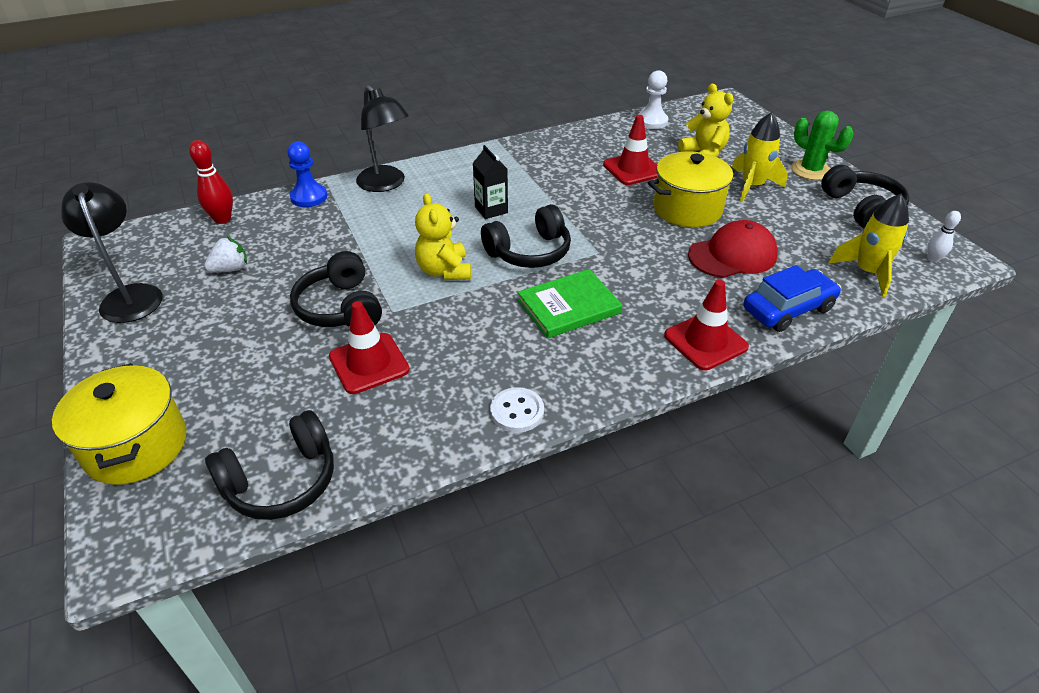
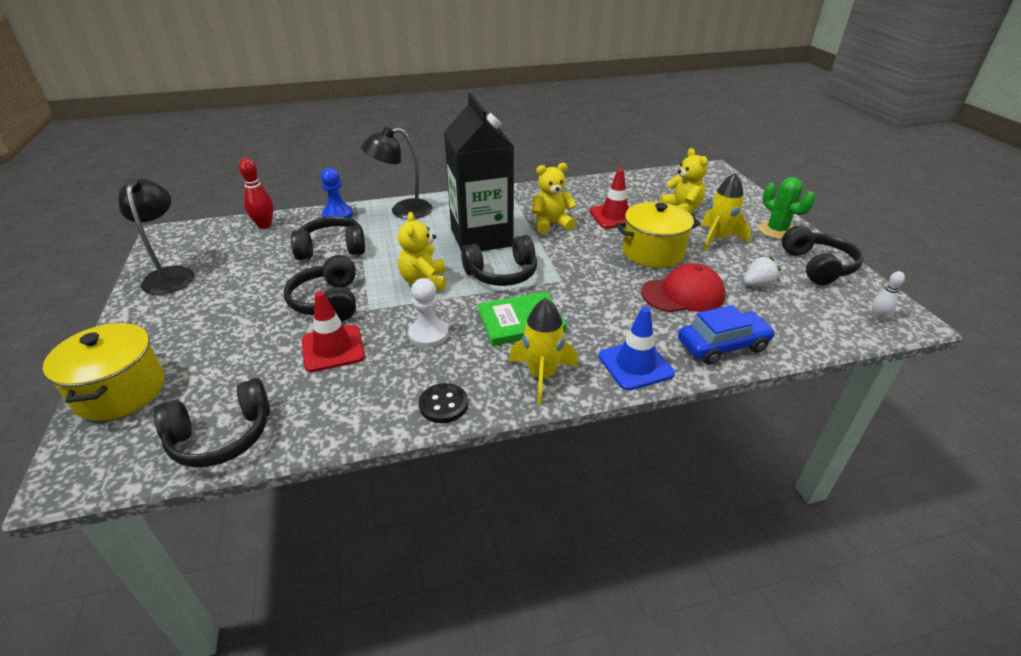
camera: 10 degrees right, 5 degrees down
white strawberry [204,237,247,273] -> white strawberry moved to [744,256,781,287]
black lamp [356,85,409,192] -> black lamp turned 105 degrees clockwise [361,127,432,219]
black carton [473,145,508,219] -> black carton [444,93,514,251], size x2.38
white button [490,387,544,433] -> black button [419,383,468,423]
white pawn [638,70,668,129] -> white pawn moved to [408,278,449,348]
red traffic cone [664,280,749,370] -> blue traffic cone [598,307,675,391]
yellow rocket [829,194,909,297] -> yellow rocket moved to [509,298,578,405]
none -> black headphones [291,216,365,260]
none -> yellow teddy bear [532,163,576,234]

